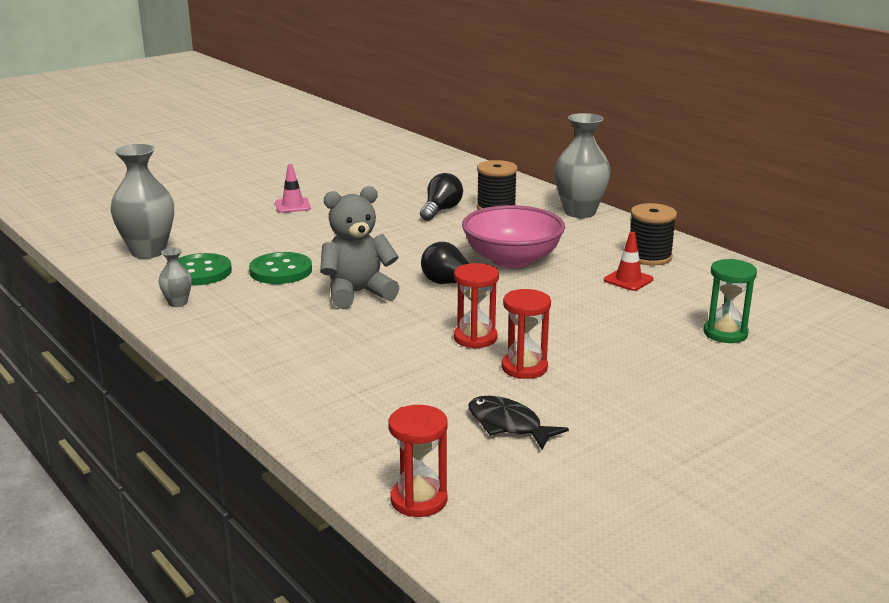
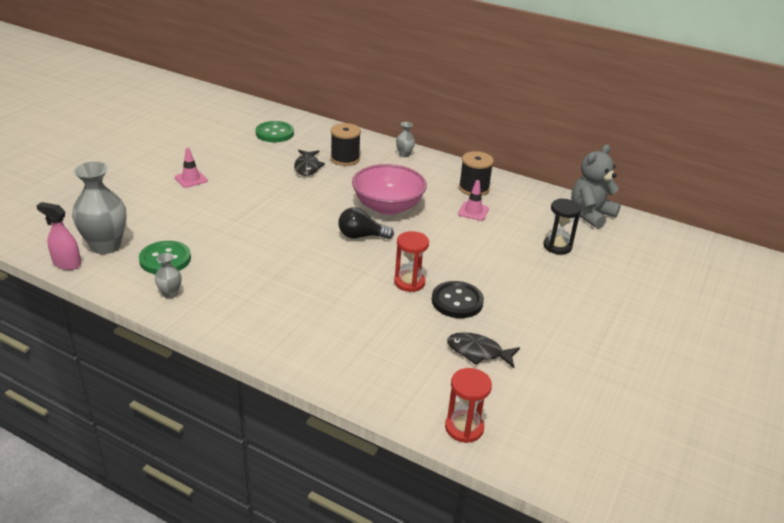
camera: 25 degrees left, 10 degrees up
green button [249,252,312,284] -> green button moved to [256,121,294,142]
grey teddy bear [320,186,399,309] -> grey teddy bear moved to [571,144,621,229]
black light bulb [420,173,463,221] -> black fish [294,150,325,176]
red hourglass [501,289,551,379] -> black button [432,281,484,318]
grey vase [554,113,611,218] -> grey vase [396,122,415,157], size x0.48
red traffic cone [604,232,653,291] -> pink traffic cone [458,180,489,221]
green hourglass [703,259,757,343] -> black hourglass [543,198,581,254]
none -> pink spray bottle [36,202,81,270]

